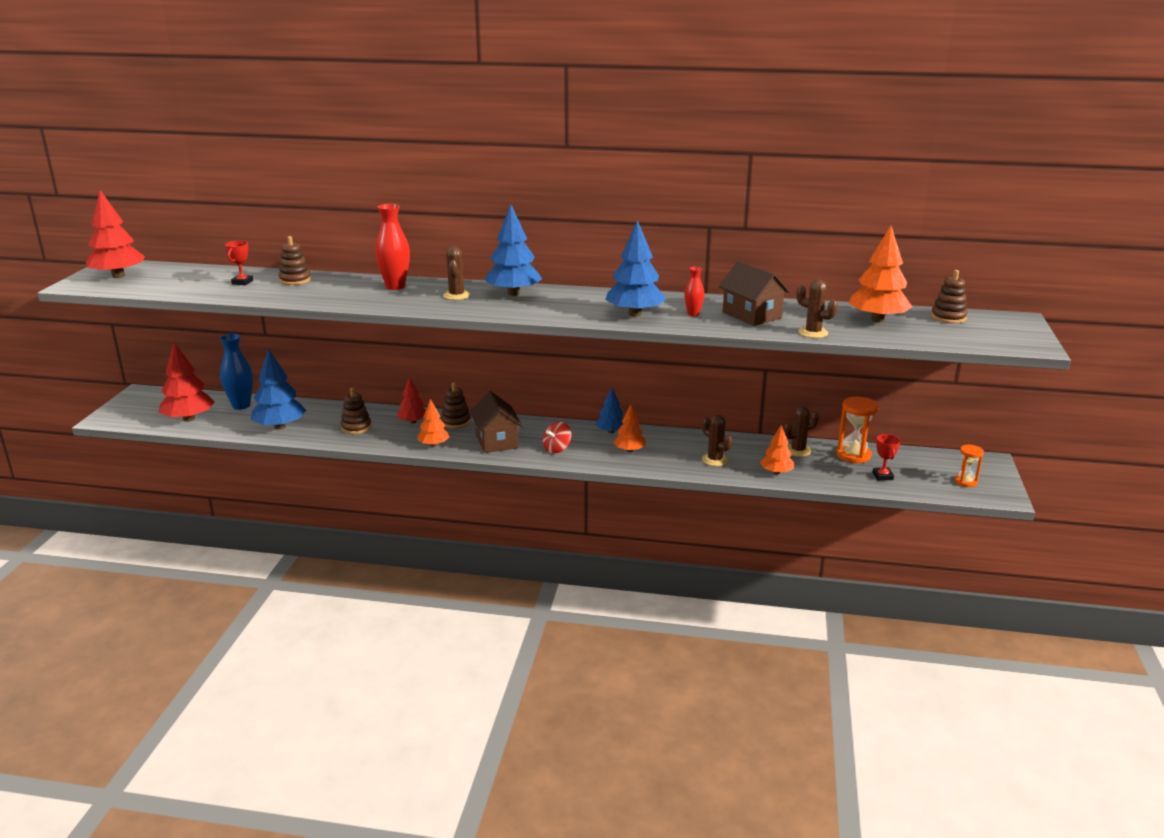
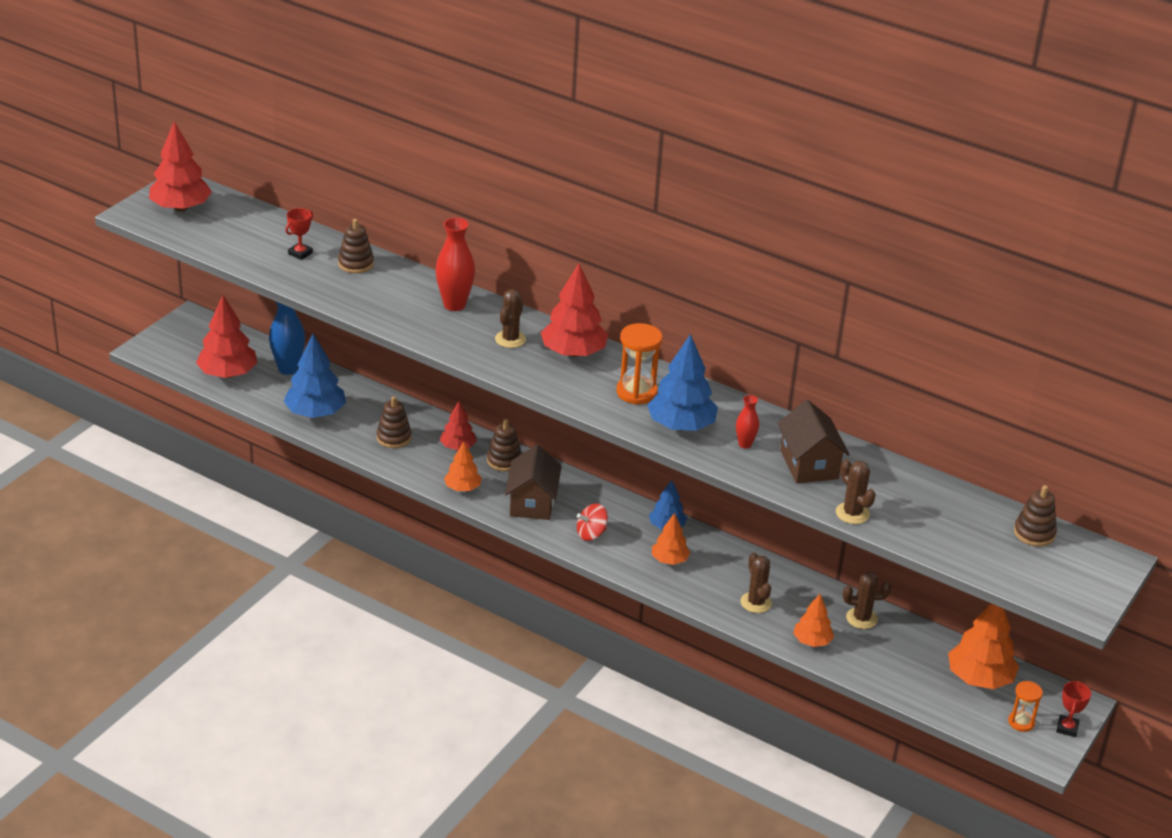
camera: 20 degrees right, 10 degrees up
blue tree [484,205,542,296] -> red tree [540,263,608,357]
orange hourglass [836,397,879,463] -> orange hourglass moved to [616,323,663,404]
orange tree [849,226,912,322] -> orange tree moved to [948,604,1019,689]
red trophy [873,434,900,481] -> red trophy moved to [1056,681,1091,737]

